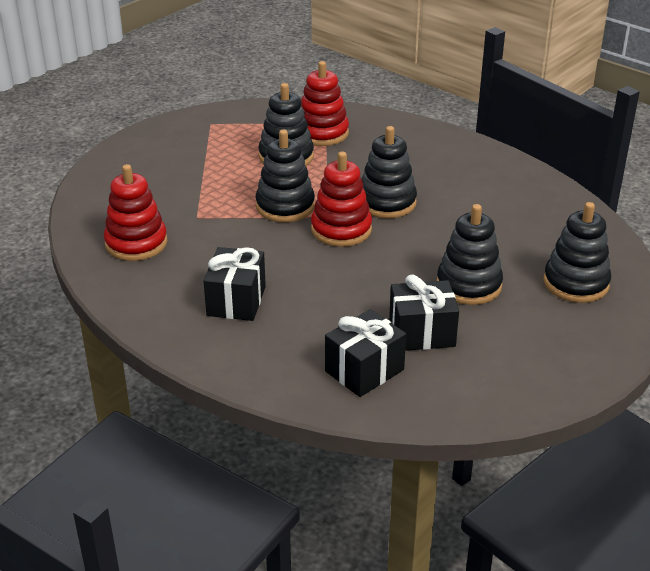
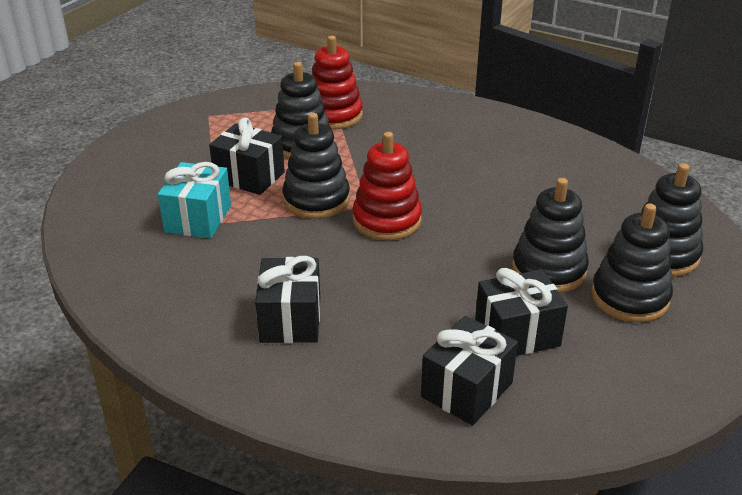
camera: 10 degrees left, 0 degrees up
red stacking toy [104,164,167,261] -> none
black stacking toy [362,126,417,218] -> black stacking toy moved to [591,203,673,322]
none -> turquoise gift [158,162,231,239]
none -> black gift [209,117,285,195]

